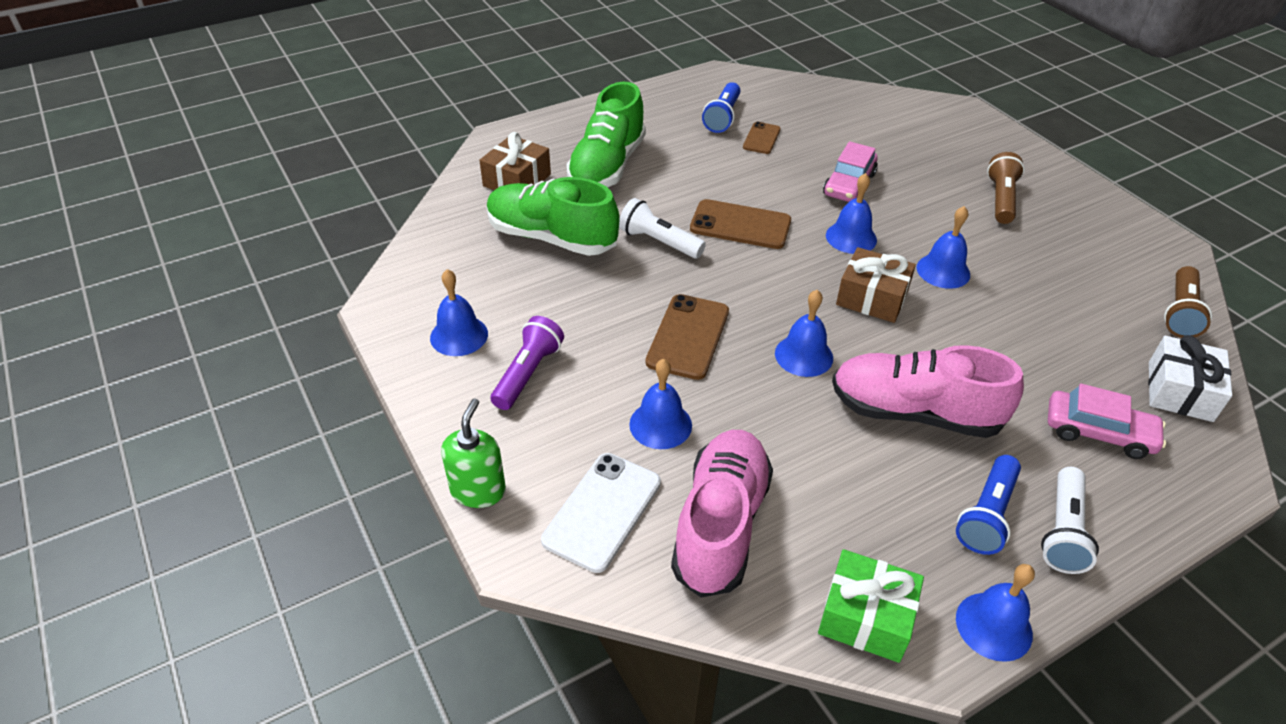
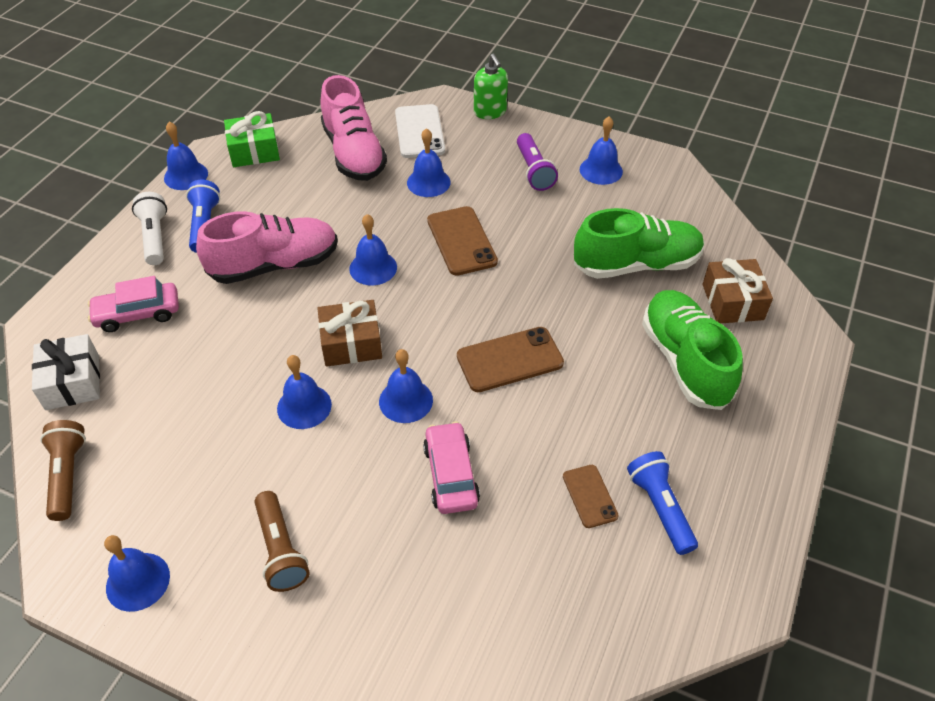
camera: 145 degrees right, 5 degrees up
white flashlight [619,198,706,258] -> none
none -> blue bell [104,535,170,612]

